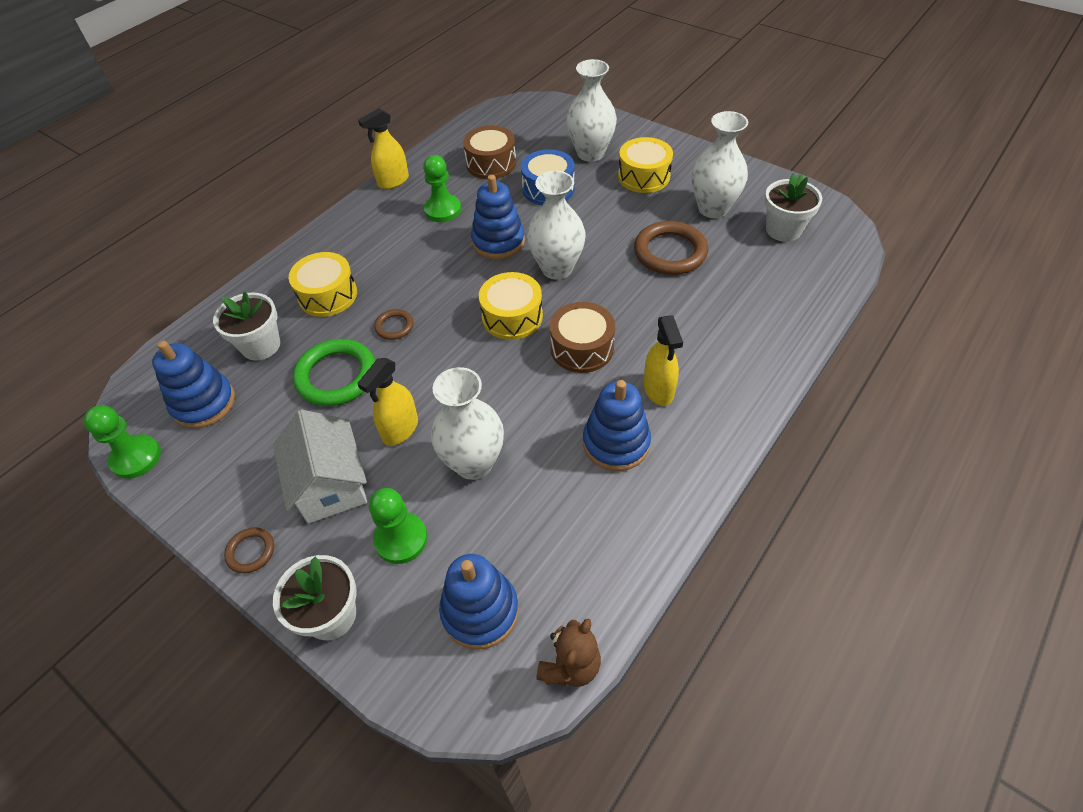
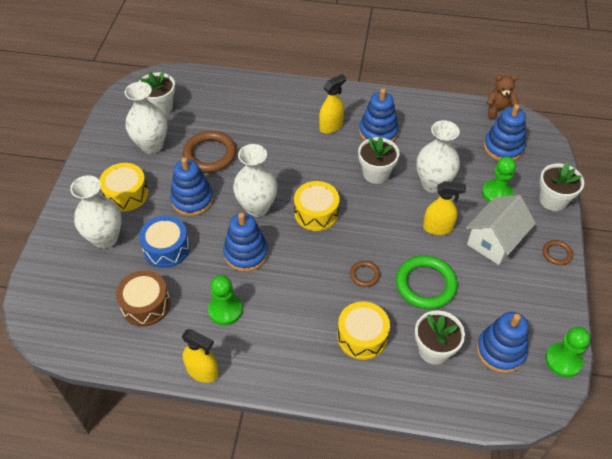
camera: 120 degrees left, 0 degrees up
brown drum [550,302,615,373] -> none
none -> blue stacking toy [170,157,213,216]
none -> white flower pot [358,137,399,184]

